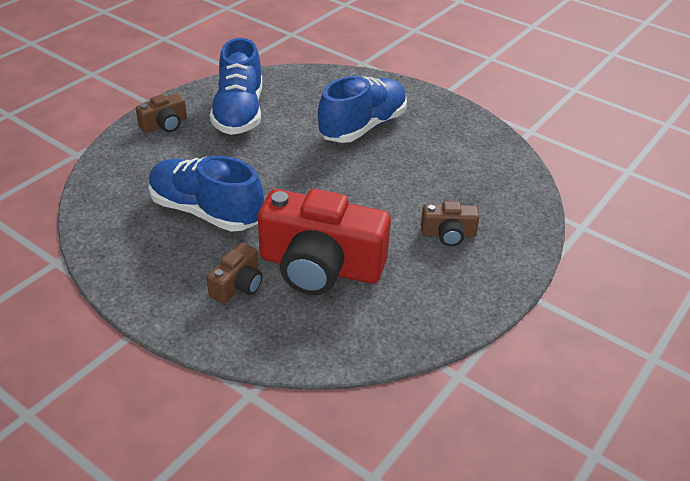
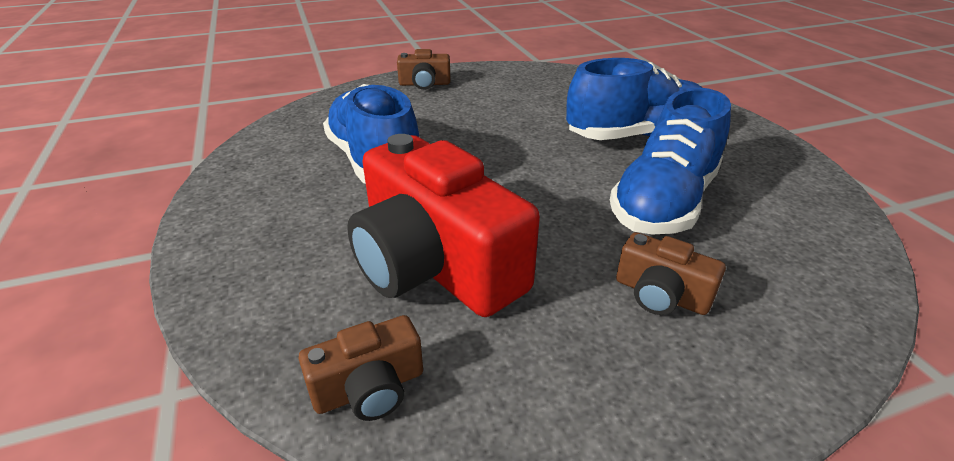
camera: 35 degrees right, 5 degrees down
brown camera [207,243,263,304] -> brown camera moved to [299,315,423,421]
blue shoe [210,38,262,135] -> blue shoe moved to [610,88,731,235]

